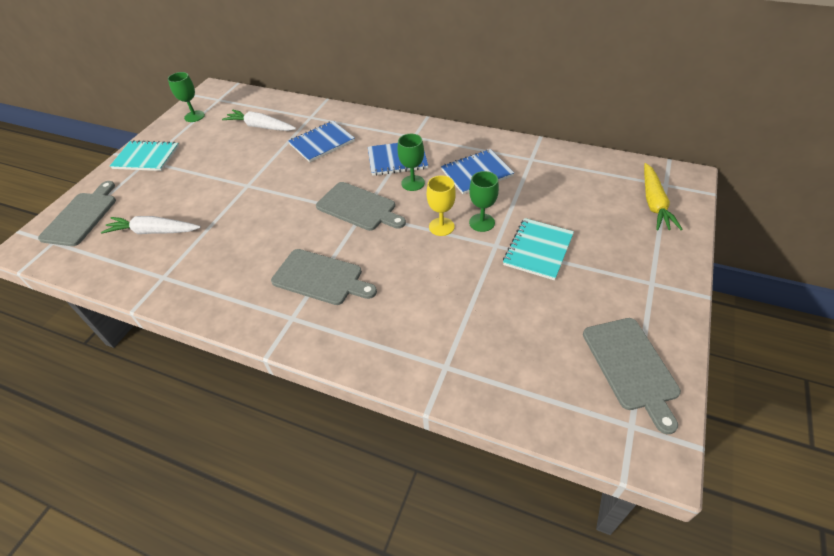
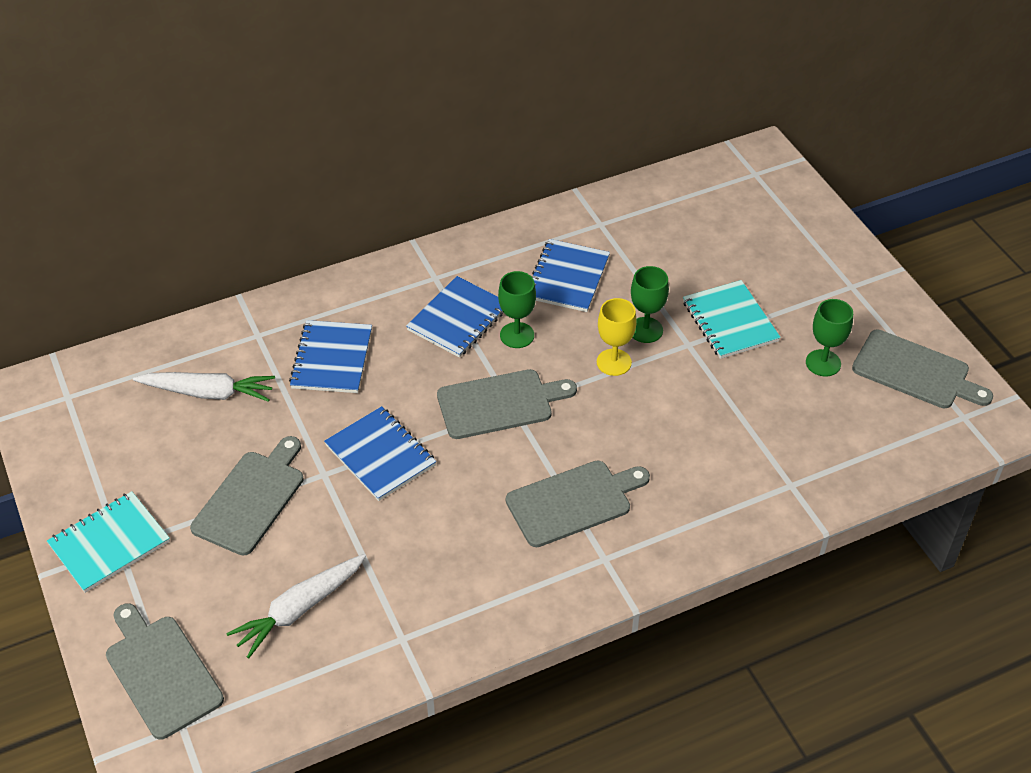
camera: 50 degrees left, 0 degrees up
green goblet [168,72,205,122] -> green goblet moved to [806,299,853,377]
white carrot [222,109,296,131] -> white carrot turned 150 degrees counterclockwise [133,372,275,402]
yellow carrot [644,163,683,230] -> none
none -> grey cutting board [190,436,303,556]
none -> blue notebook [324,406,436,501]

